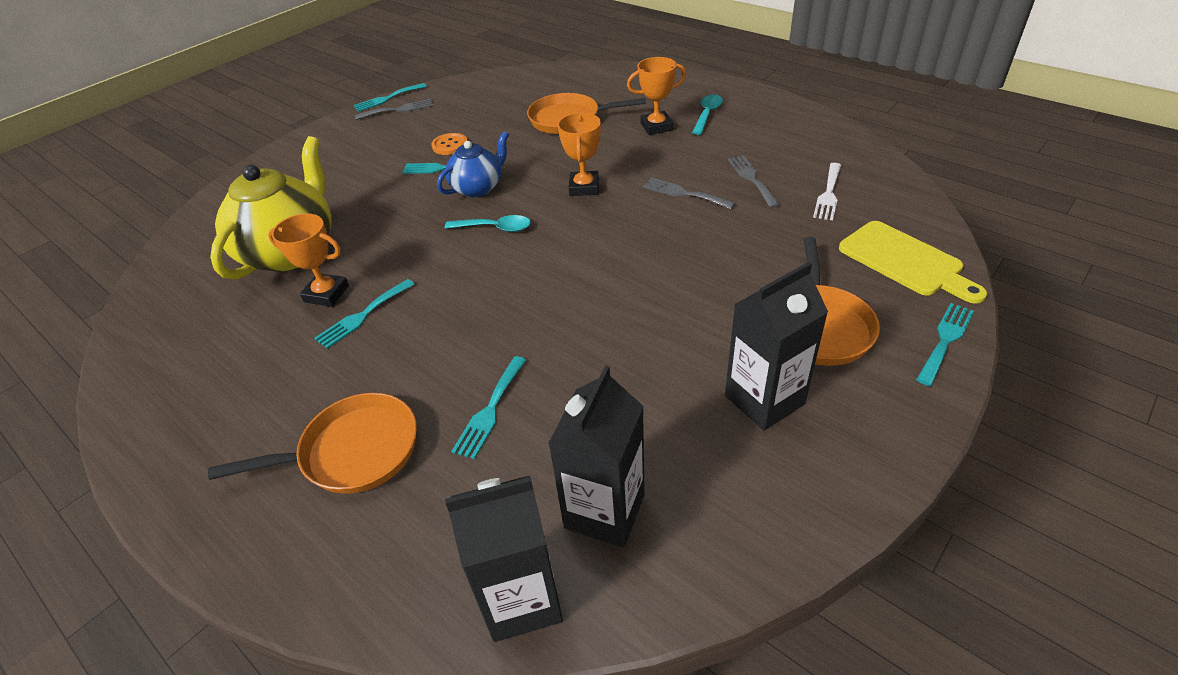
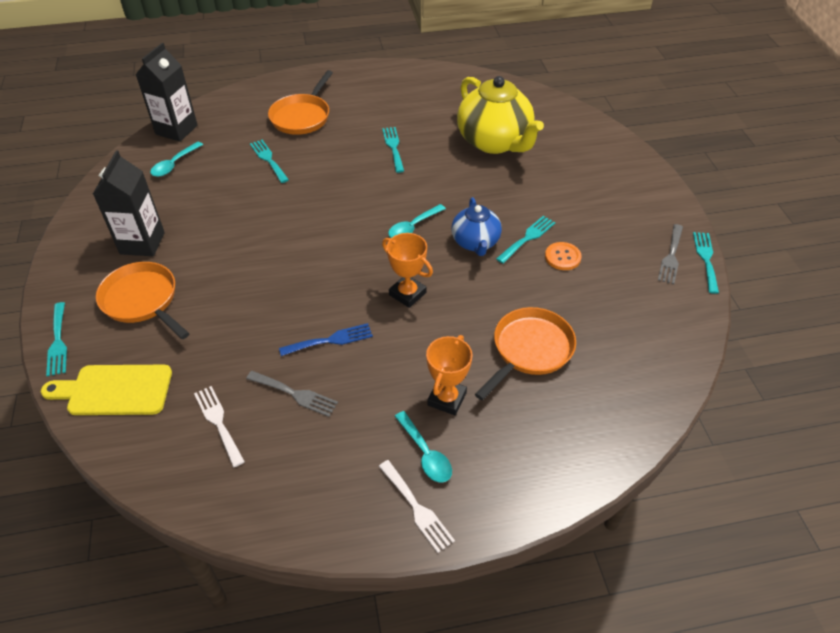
camera: 125 degrees right, 5 degrees up
orange trophy [268,213,349,307] -> none
black carton [548,366,645,548] -> turquoise spoon [150,141,203,177]
grey fork [642,177,736,209] -> blue fork [279,323,373,356]
none -> white fork [379,460,455,553]

